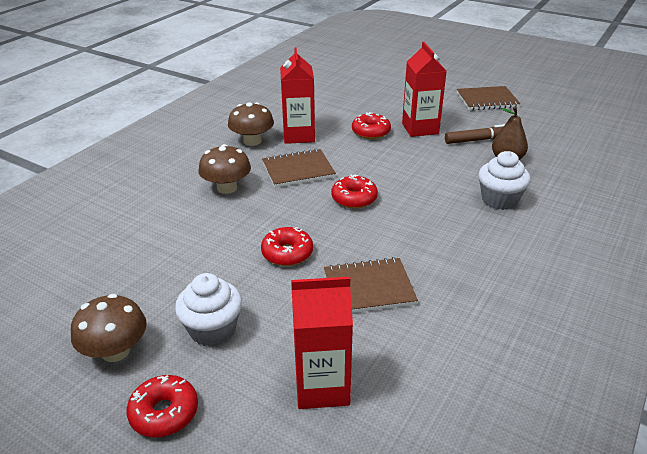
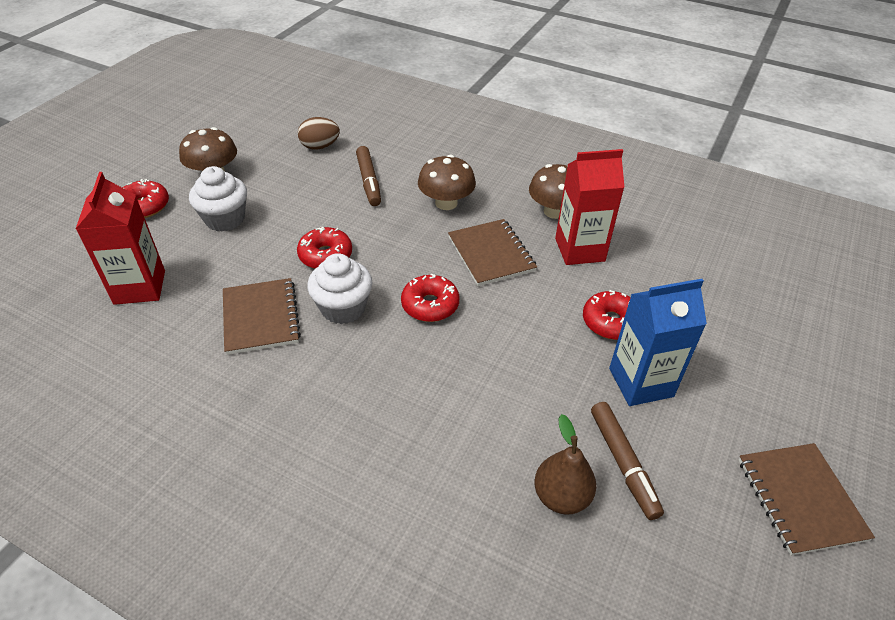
camera: 85 degrees right, 10 degrees up
red carton [402,42,446,137] -> blue carton [609,279,707,406]
white cupcake [478,151,531,210] -> white cupcake moved to [307,253,372,324]
none -> brown egg [298,117,340,150]
none -> brown marker [356,146,381,206]

